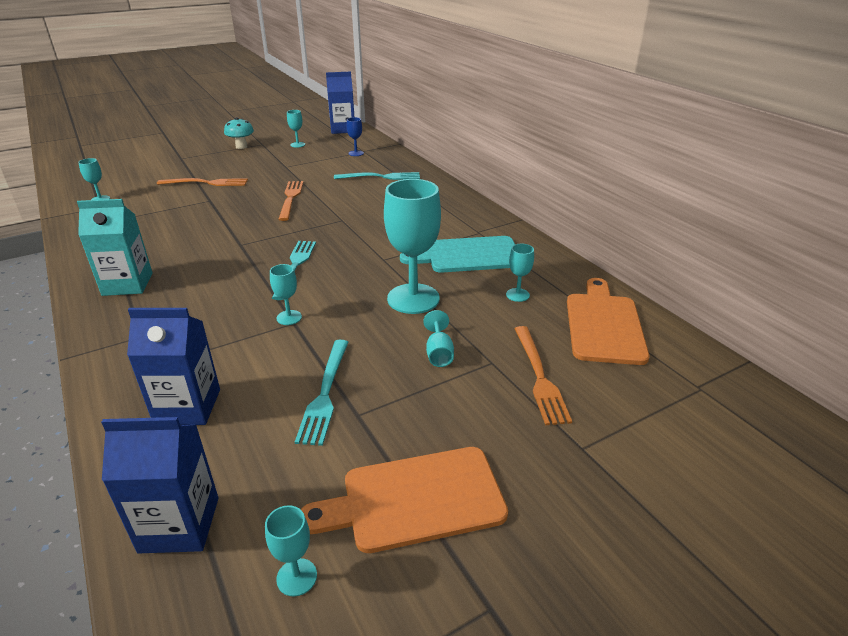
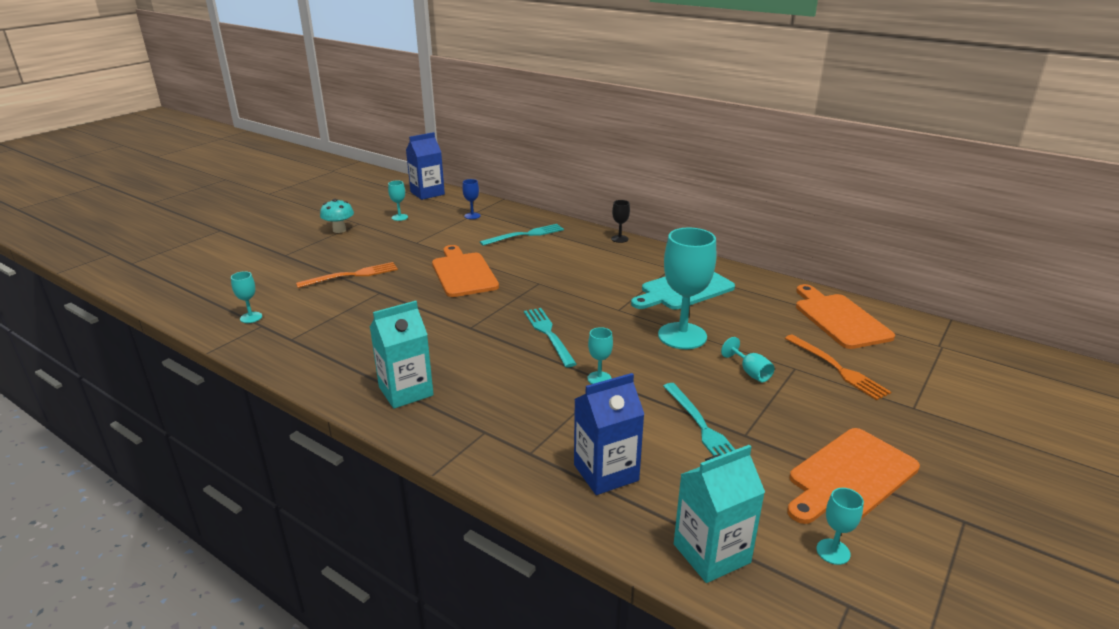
camera: 25 degrees left, 5 degrees down
blue carton [101,417,218,553] -> turquoise carton [674,445,765,583]
orange fork [278,181,304,221] -> orange cutting board [432,245,499,297]
turquoise goblet [506,244,534,302] -> none
none -> black goblet [611,200,630,243]

